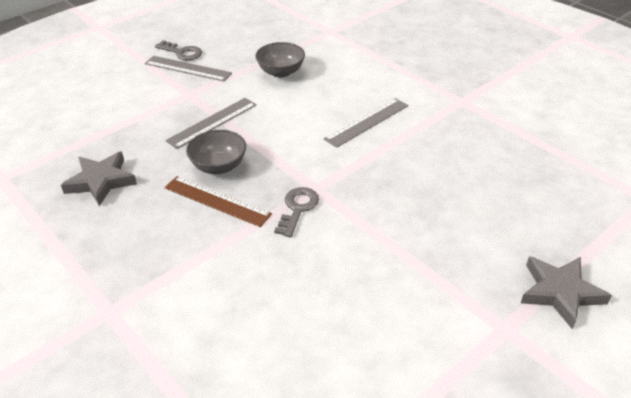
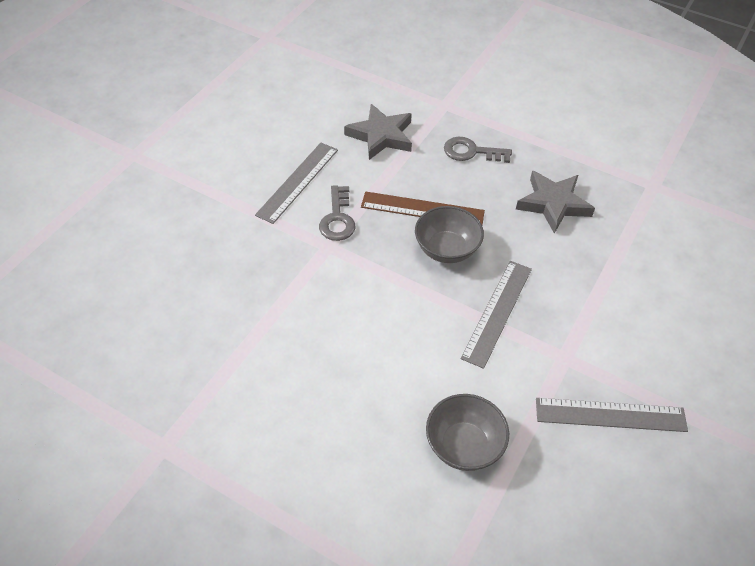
camera: 160 degrees right, 10 degrees up
grey key [155,40,202,61] -> grey key moved to [444,137,512,163]
grey ruler [324,98,408,148] -> grey ruler moved to [255,143,338,224]
grey star [521,256,612,330] -> grey star moved to [344,104,412,160]

